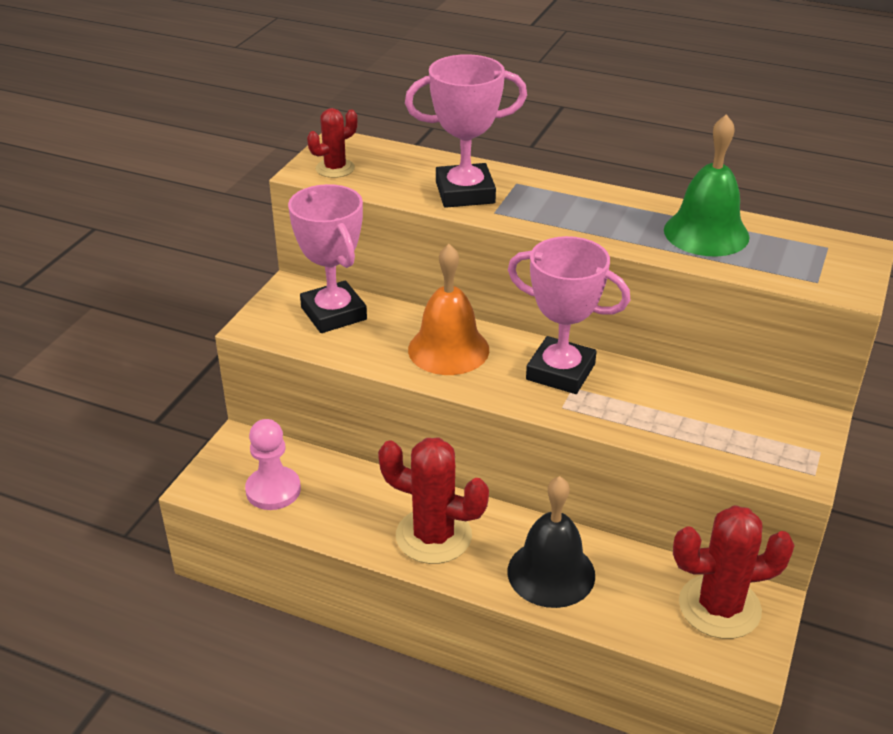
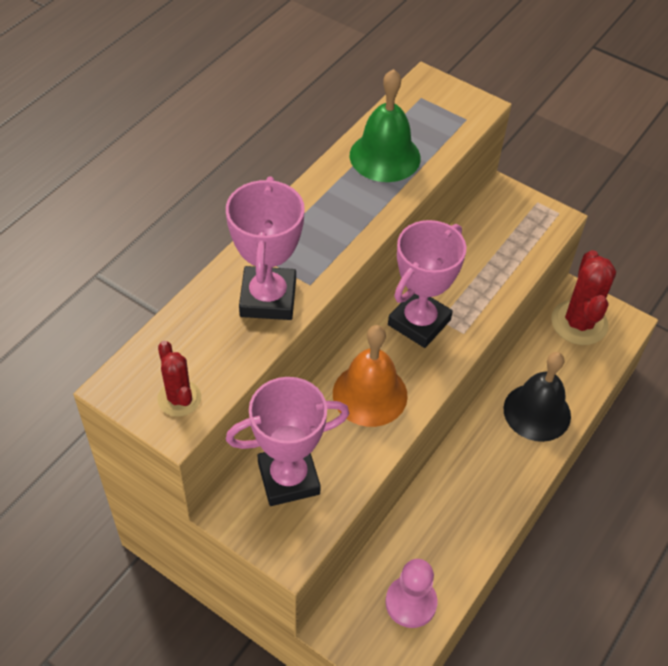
camera: 80 degrees left, 15 degrees up
red cactus [378,438,489,564] -> none

